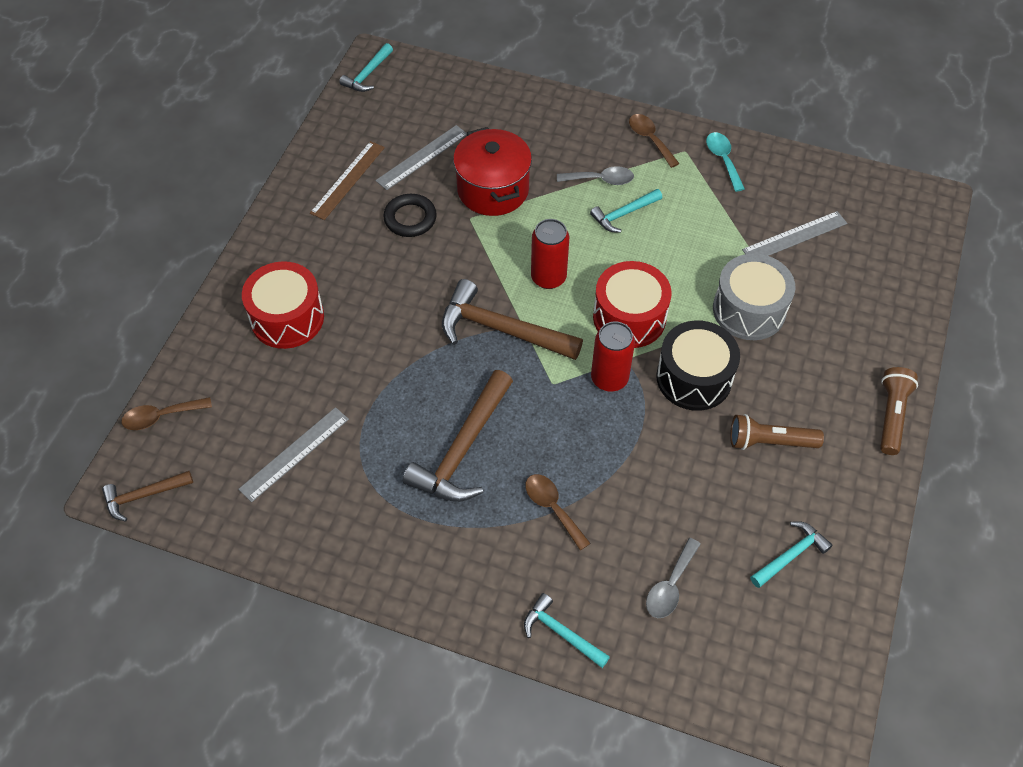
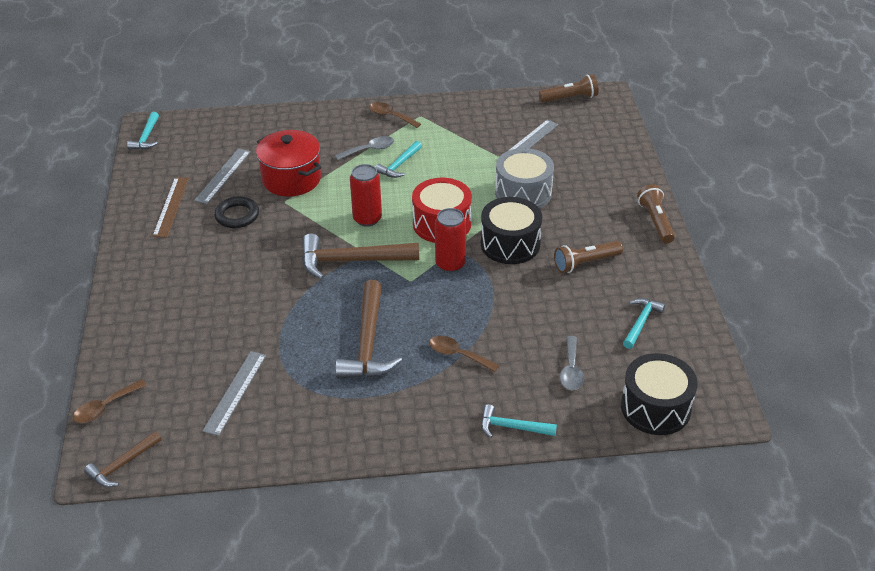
camera: 25 degrees left, 15 degrees down
red drum [242,261,324,349] -> none
turquoise spoon [706,132,745,192] -> none
none -> brown flashlight [539,74,599,103]
none -> black drum [621,353,697,435]

